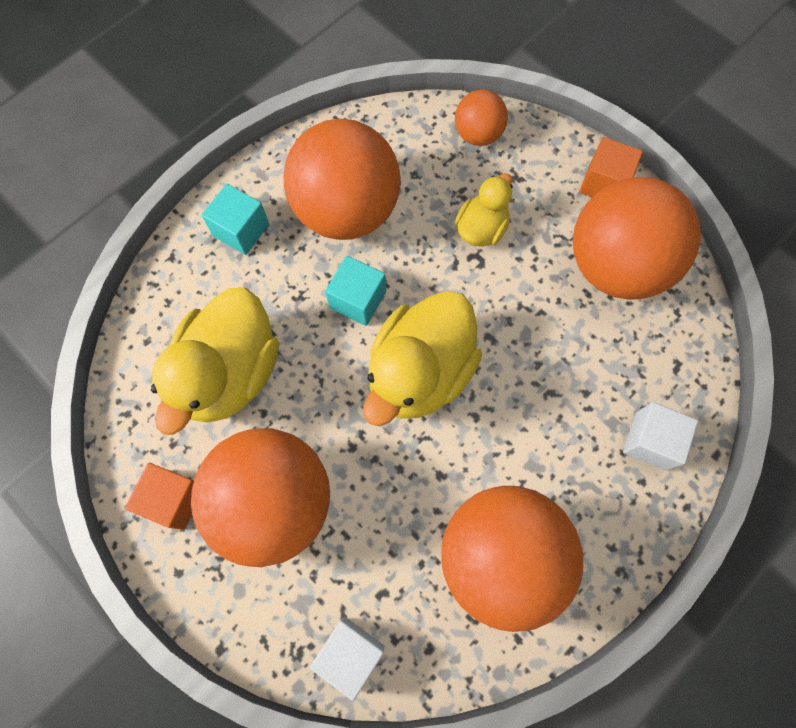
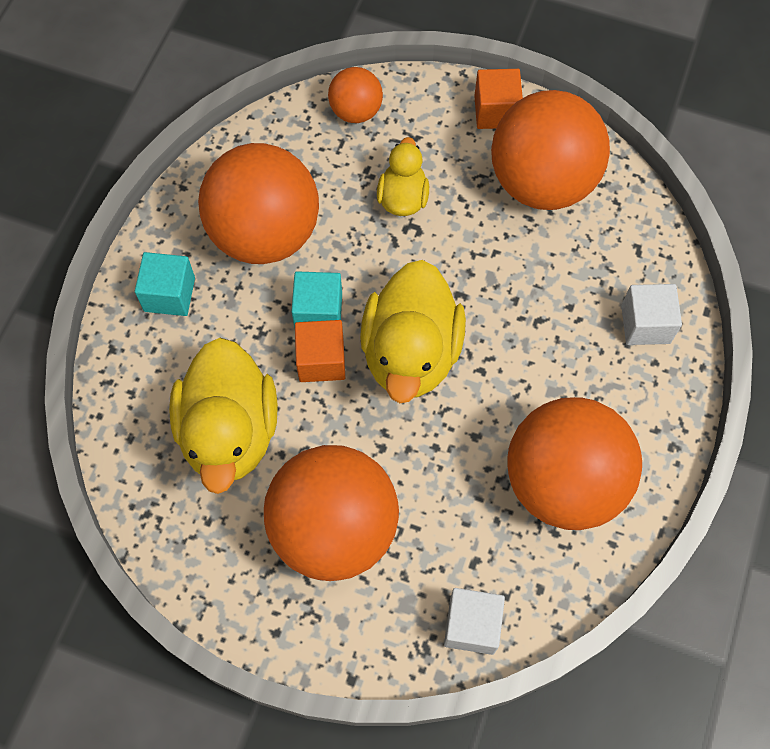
camera: 25 degrees left, 5 degrees down
orange cube [125,463,194,530] -> orange cube moved to [295,320,345,382]

